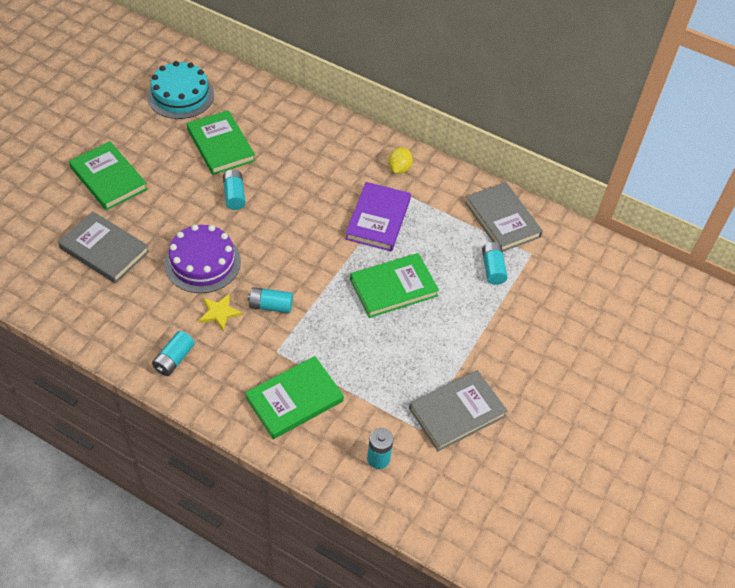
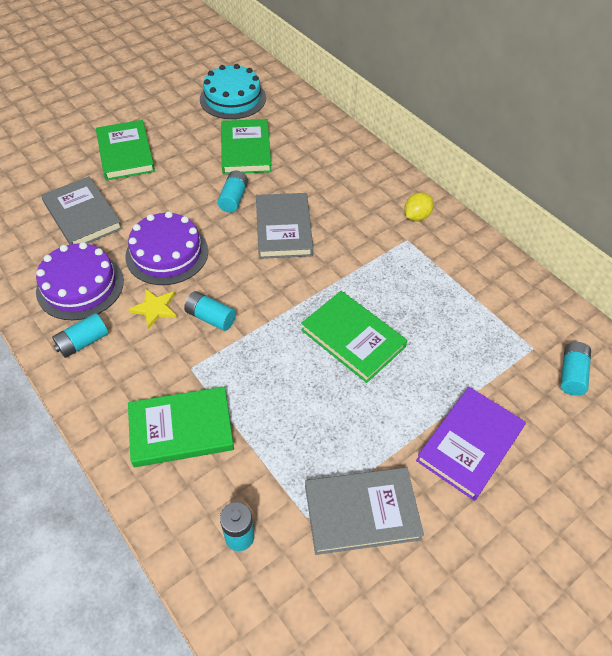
camera: 25 degrees right, 0 degrees up
purple book [345,182,411,251] -> purple book moved to [416,387,526,501]
green book [350,253,439,318] -> green book turned 45 degrees clockwise [301,291,407,383]
grey book [465,182,543,252] -> grey book moved to [256,193,313,259]
turquoise battery [482,242,508,285] -> turquoise battery moved to [560,342,591,395]
none -> purple cake [36,242,124,320]

